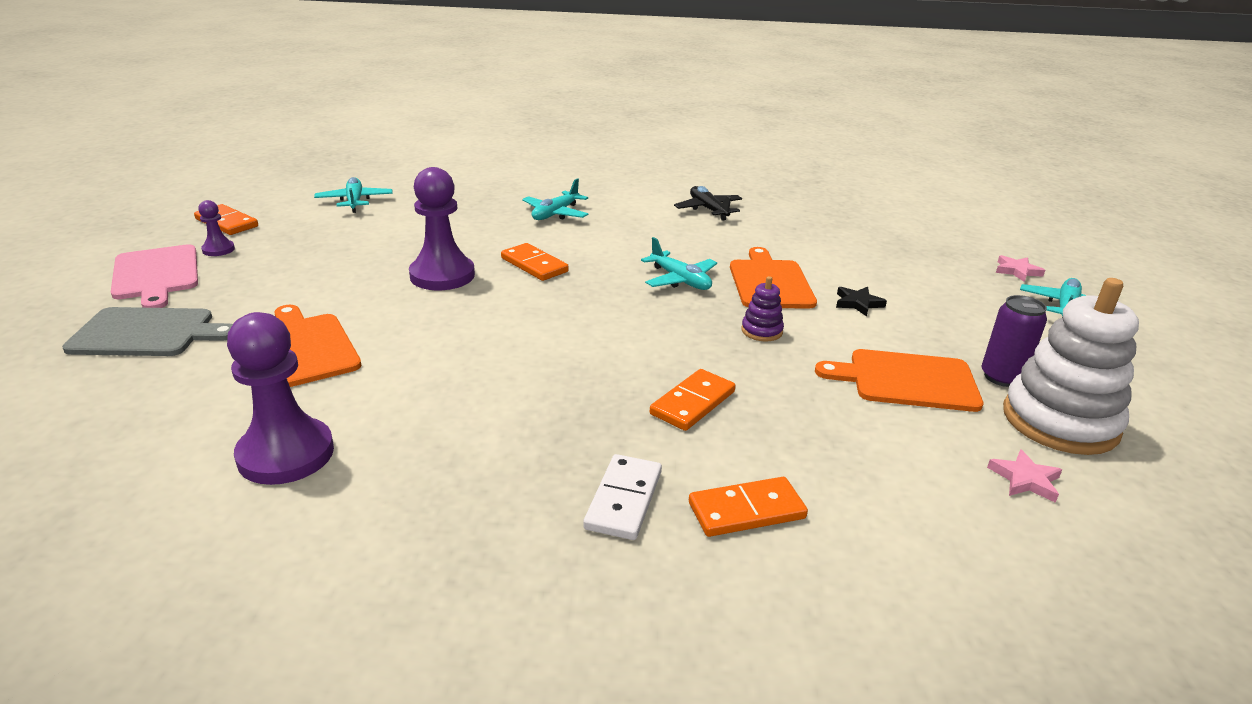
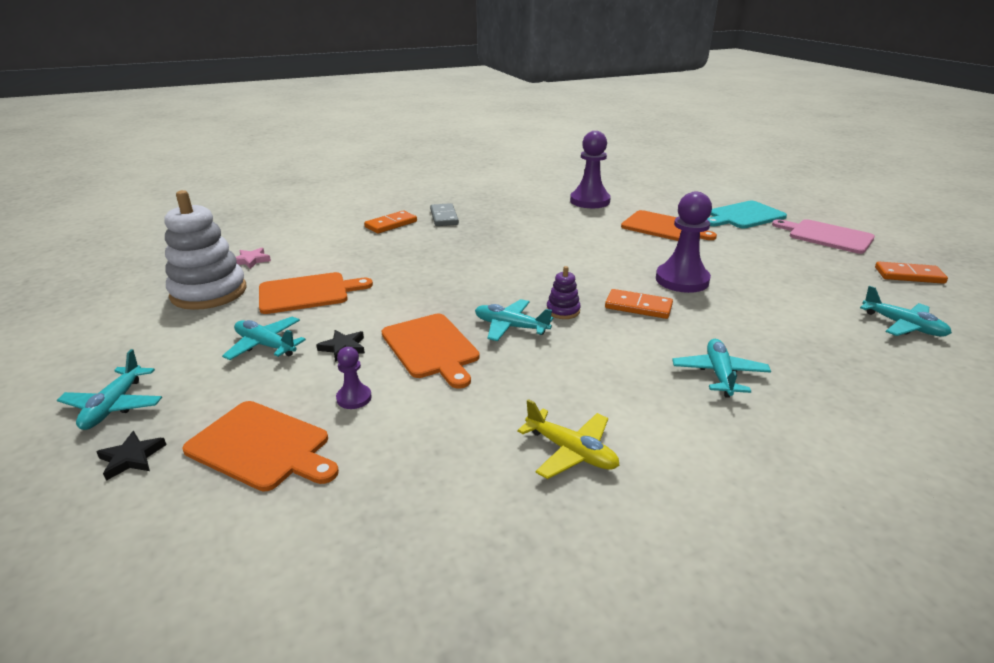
camera: 155 degrees right, 0 degrees up
grey cutting board [62,307,233,356] -> turquoise cutting board [707,201,787,228]
purple pawn [198,200,235,256] -> purple pawn moved to [336,347,372,409]
white domino [583,454,662,540] -> grey domino [430,203,459,226]
orange domino [650,369,736,431] -> none
black plane [674,186,742,221] -> yellow plane [517,399,620,479]
purple stacking toy [741,276,784,341] -> purple stacking toy moved to [547,266,581,319]
purple can [981,295,1047,387] -> none
pink star [996,255,1045,282] -> black star [96,431,166,481]
none -> orange cutting board [182,401,339,492]
none -> turquoise plane [222,316,306,360]

